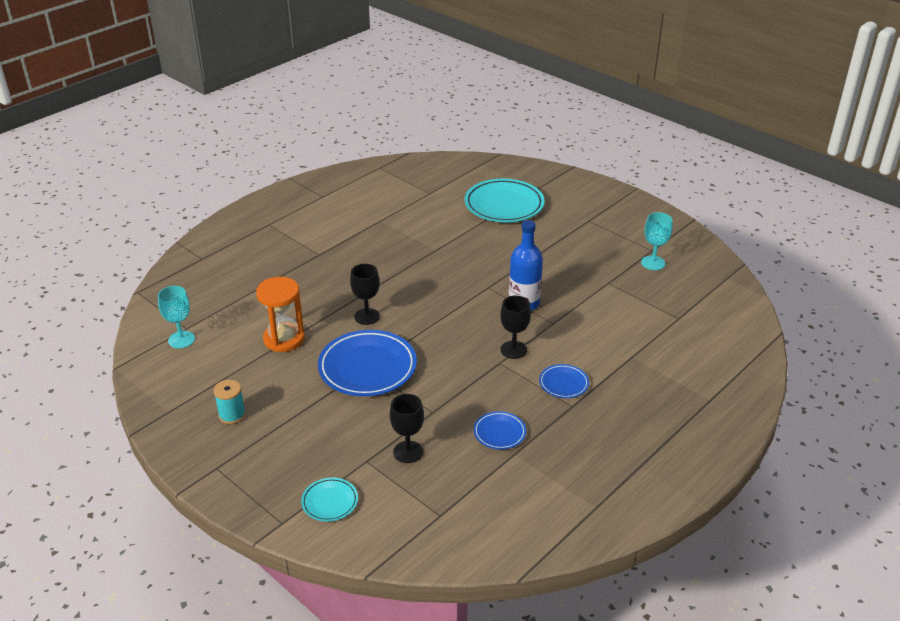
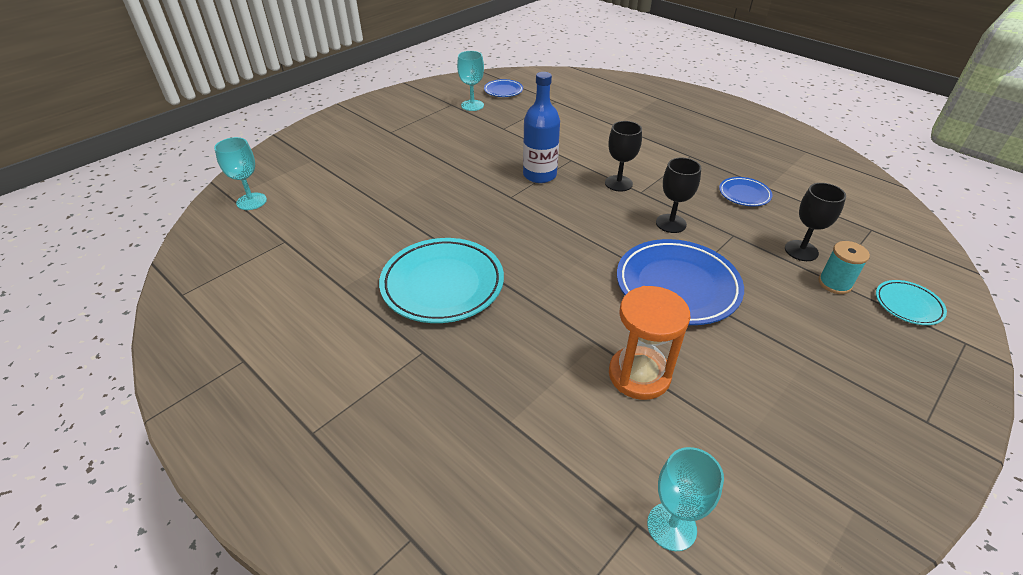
camera: 90 degrees left, 5 degrees up
turquoise spool [213,380,246,424] -> turquoise spool moved to [819,241,870,294]
black goblet [350,264,380,325] -> black goblet moved to [656,158,701,233]
turquoise plate [465,179,545,222] -> turquoise plate moved to [379,238,504,323]
blue plate [539,364,589,398] -> blue plate moved to [484,79,523,97]
none -> turquoise goblet [214,137,267,210]

